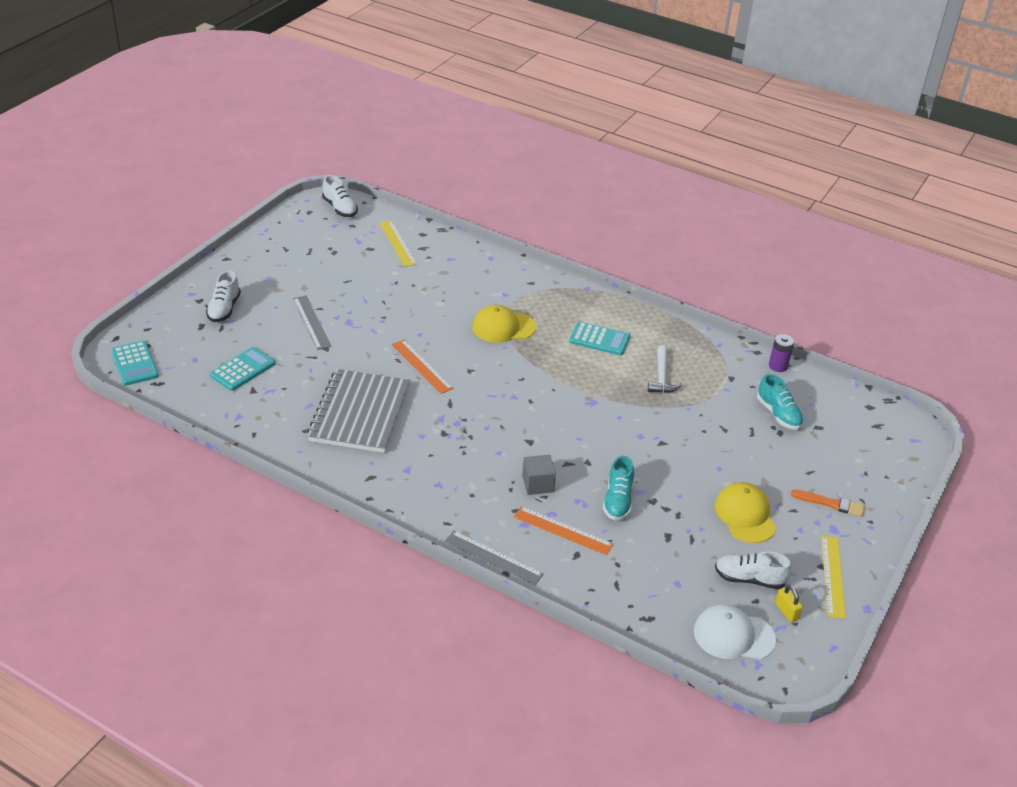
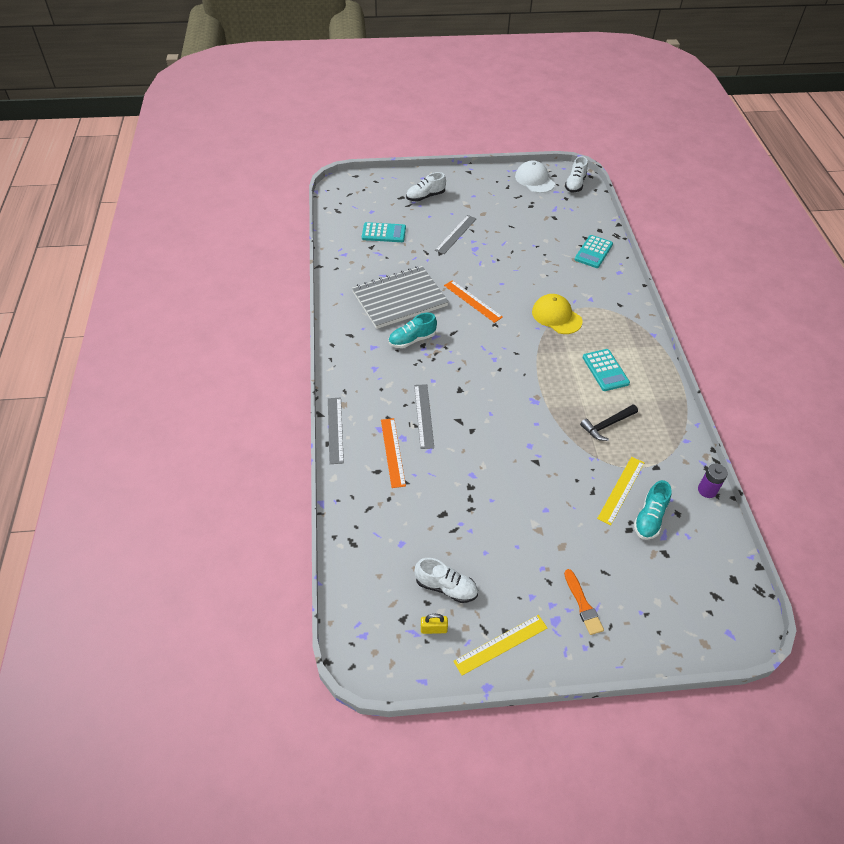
camera: 55 degrees right, 10 degrees up
turquoise calculator [111,341,159,385] -> turquoise calculator moved to [574,235,613,268]
yellow ruler [380,220,417,267] -> yellow ruler moved to [597,457,644,526]
orange ruler [392,339,453,394] -> orange ruler turned 60 degrees counterclockwise [444,280,503,323]
grey cube [522,454,556,495] -> grey ruler [414,384,434,449]
turquoise shoe [603,456,634,521] -> turquoise shoe moved to [389,313,437,348]
white hammer [648,345,682,393] -> black hammer [580,405,638,441]
white cap [694,604,776,660] -> white cap moved to [515,160,555,193]
yellow cap [715,482,776,543] -> none
white shoe [715,551,792,589] -> white shoe turned 135 degrees clockwise [415,558,478,603]
yellow padlock [775,585,803,622] -> yellow padlock turned 60 degrees clockwise [421,614,448,634]

